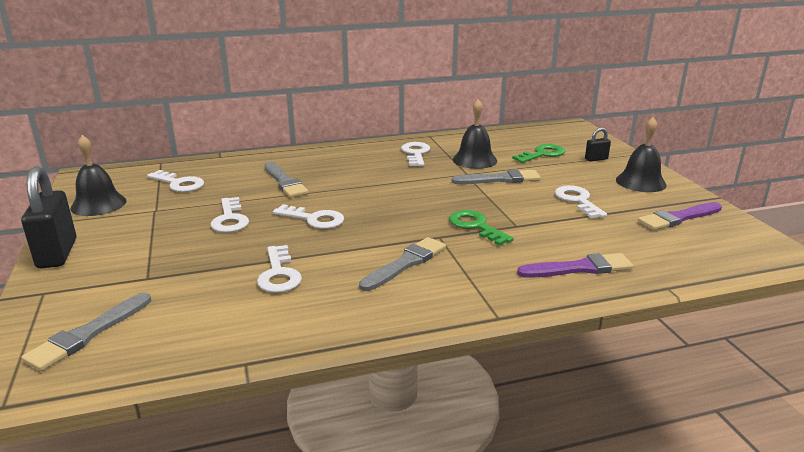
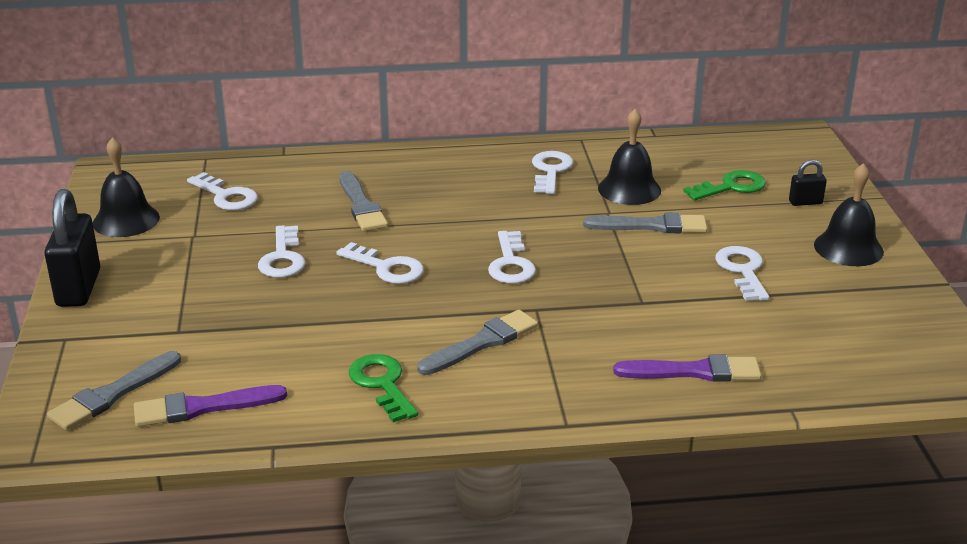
camera: 10 degrees right, 5 degrees up
white key [257,245,302,293] -> white key moved to [488,231,536,284]
green key [449,210,514,246] -> green key moved to [349,354,418,422]
purple brush [638,202,722,230] -> purple brush moved to [134,385,287,427]

